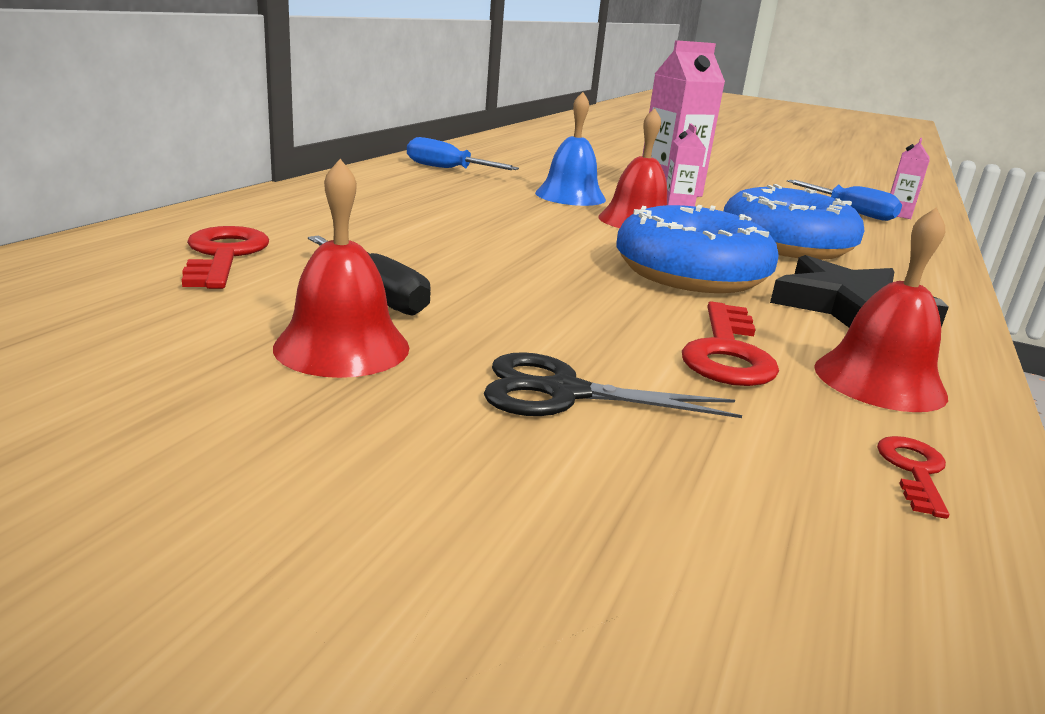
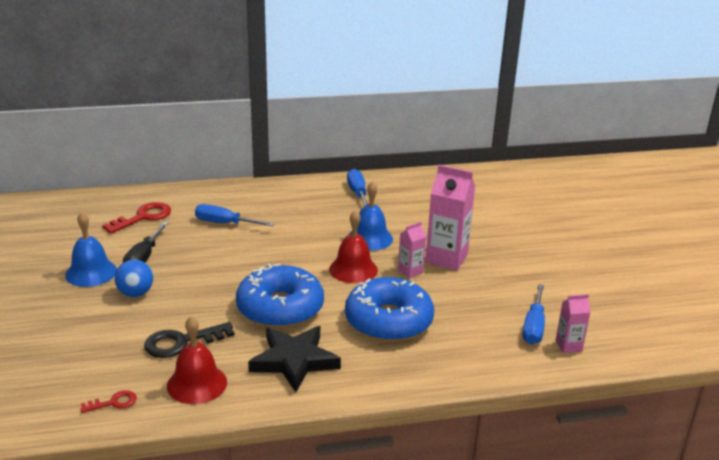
camera: 55 degrees right, 5 degrees up
red bell [273,159,409,378] -> blue bell [65,212,117,287]
black scissors [484,352,742,418] -> none
red key [682,301,779,386] -> black key [144,322,234,358]
none -> blue ball [115,260,153,297]
none -> blue screwdriver [195,204,274,226]

